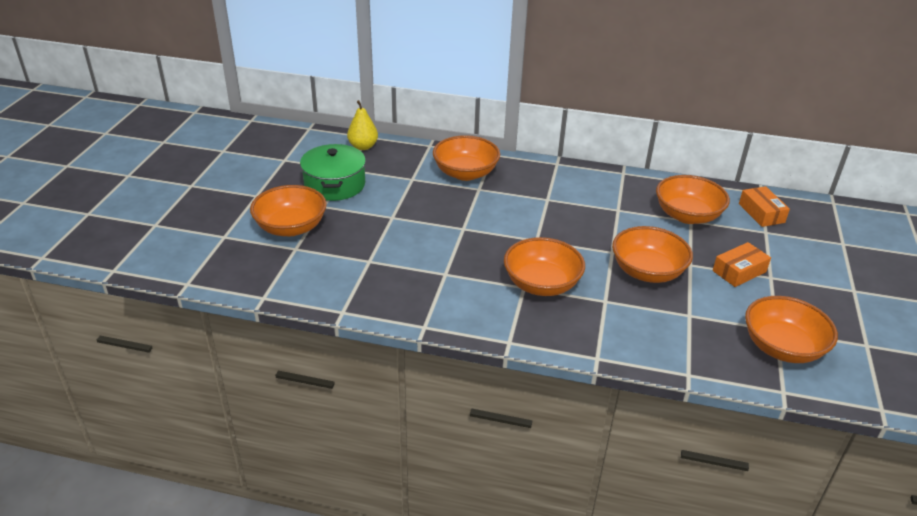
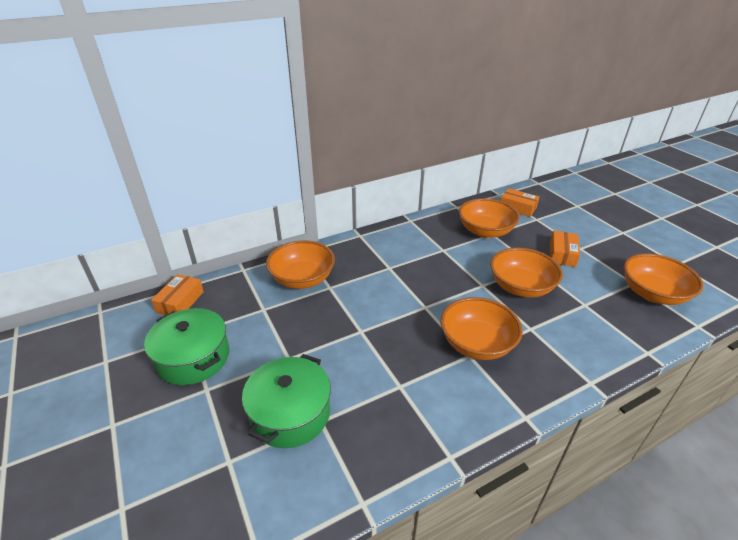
camera: 40 degrees left, 0 degrees up
orange bowl [250,185,327,236] -> none
yellow pear [347,100,378,150] -> orange box [151,274,204,315]
none -> green pot [242,354,331,448]

